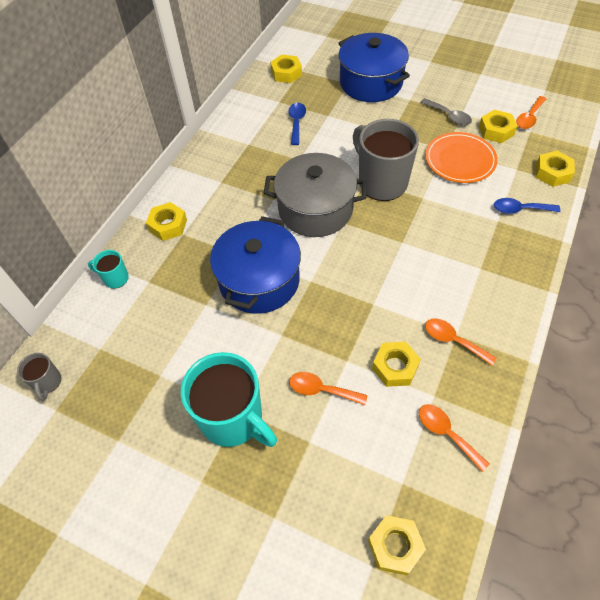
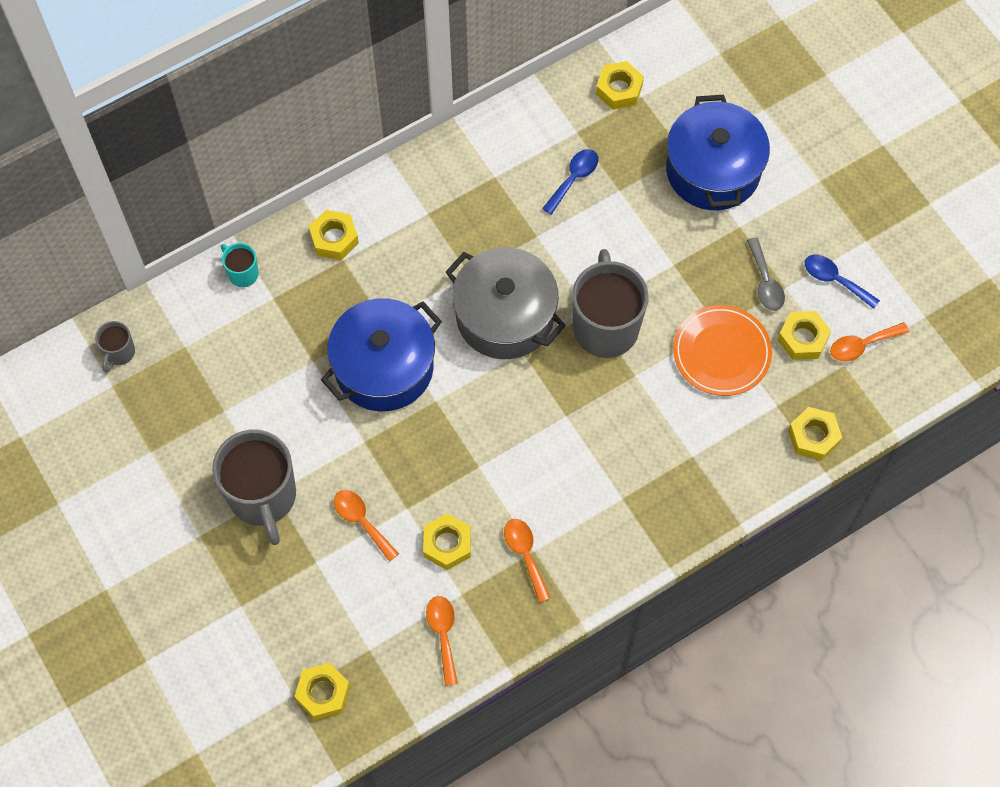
camera: 30 degrees right, 10 degrees up
turquoise mug [181,352,277,447] -> grey mug [212,429,296,545]
blue spoon [494,198,560,214] -> blue spoon moved to [805,255,880,309]

